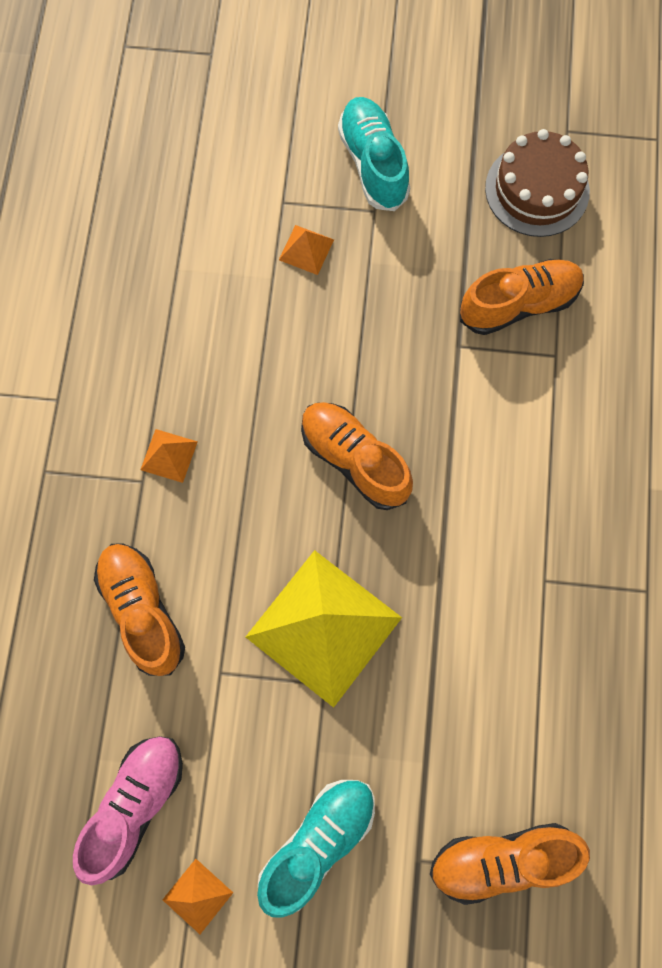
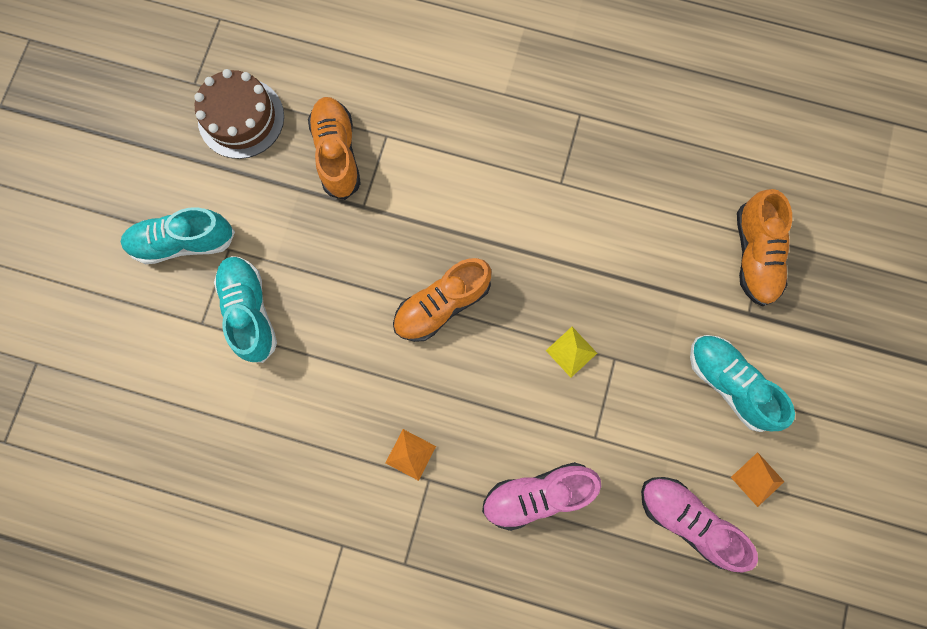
camera: 80 degrees left, 5 degrees up
orange shoe [94,543,185,676] -> pink shoe [482,462,601,531]
yellow pyramid [246,550,402,708] -> yellow pyramid [546,327,597,377], size x0.42
orange pyramid [279,225,334,275] -> turquoise shoe [214,256,277,363]

